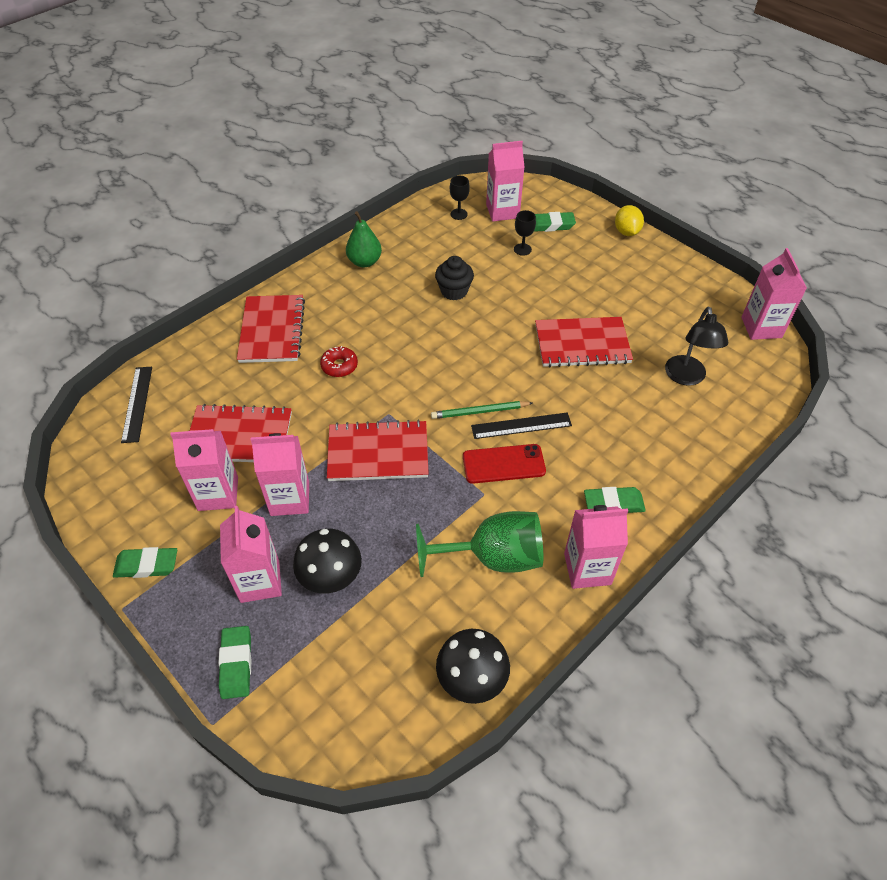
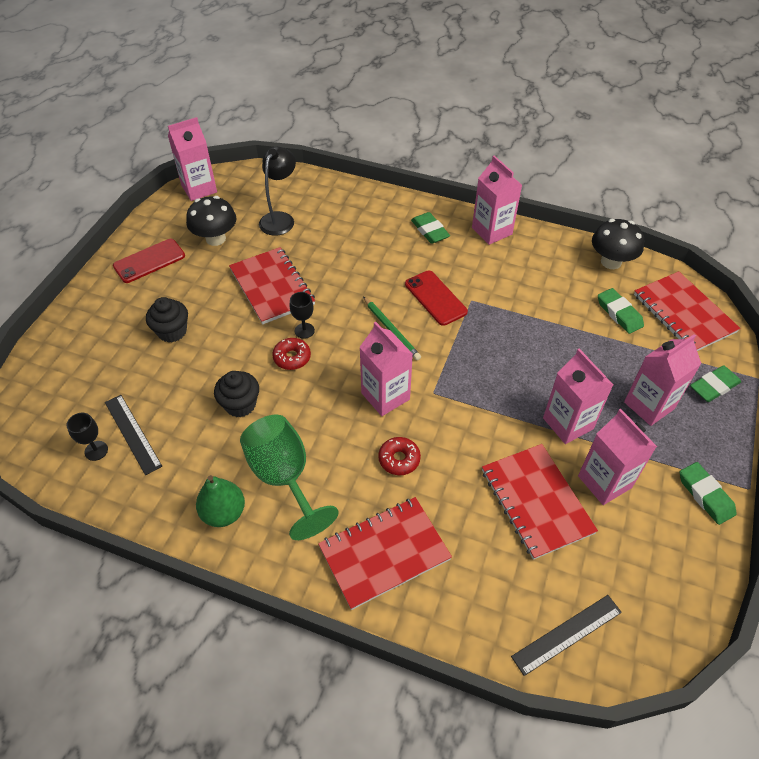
camera: 115 degrees left, 0 degrees up
black mushroom [293,529,362,594] -> black mushroom moved to [186,196,236,246]
red notebook [327,420,429,481] -> red notebook moved to [634,271,741,351]
green goblet [416,511,543,577] -> green goblet moved to [240,415,339,540]
black ruler [471,413,572,439] -> black ruler moved to [105,395,162,475]
pink carton [486,141,525,222] -> pink carton moved to [359,322,413,416]
black goblet [514,210,536,256] -> black goblet moved to [289,292,315,339]
green eraser [534,212,576,232] -> green eraser moved to [598,288,644,334]
yellow lemon [615,205,644,236] -> none
black lamp [665,307,728,386] -> black lamp turned 45 degrees counterclockwise [259,147,296,235]
none -> red phone [113,239,185,283]
none -> black cupcake [146,297,188,342]
none -> red donut [272,338,311,370]

